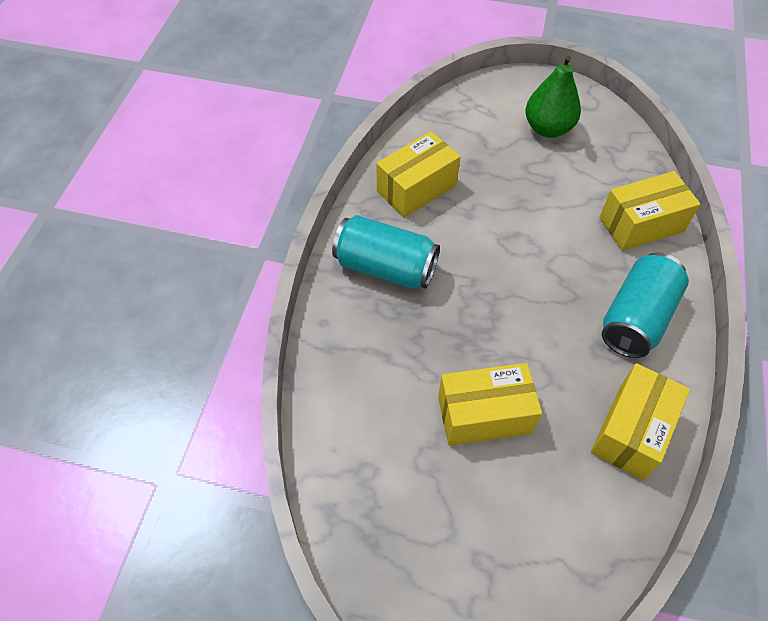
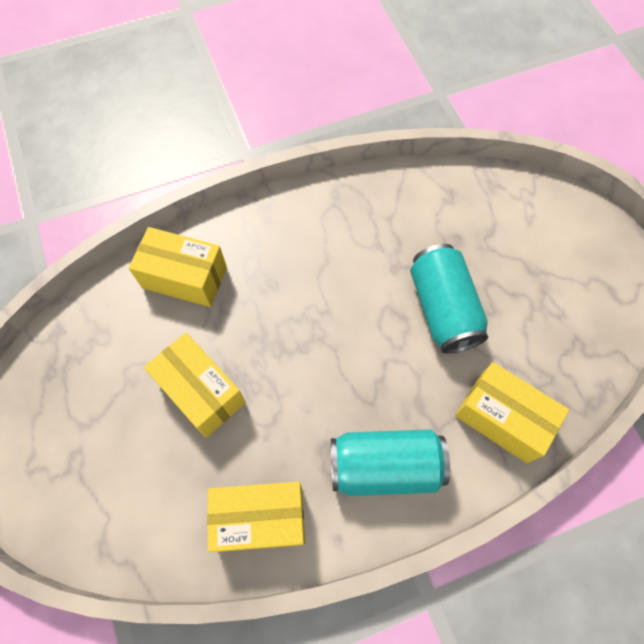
camera: 55 degrees right, 10 degrees up
turquoise can [332,215,440,289] -> turquoise can moved to [410,244,488,354]
yellow box [376,131,460,218] -> yellow box moved to [129,227,227,307]
green pear [525,55,581,138] -> none

